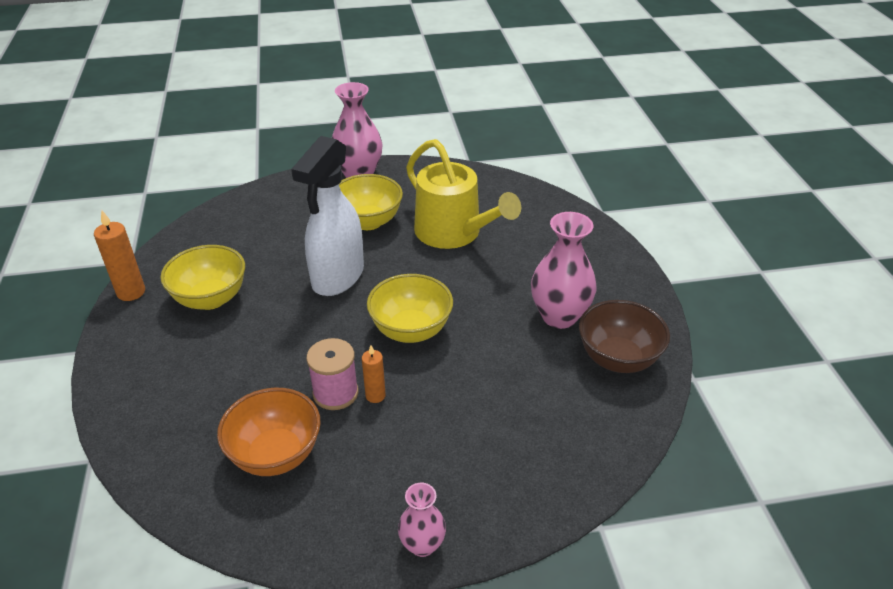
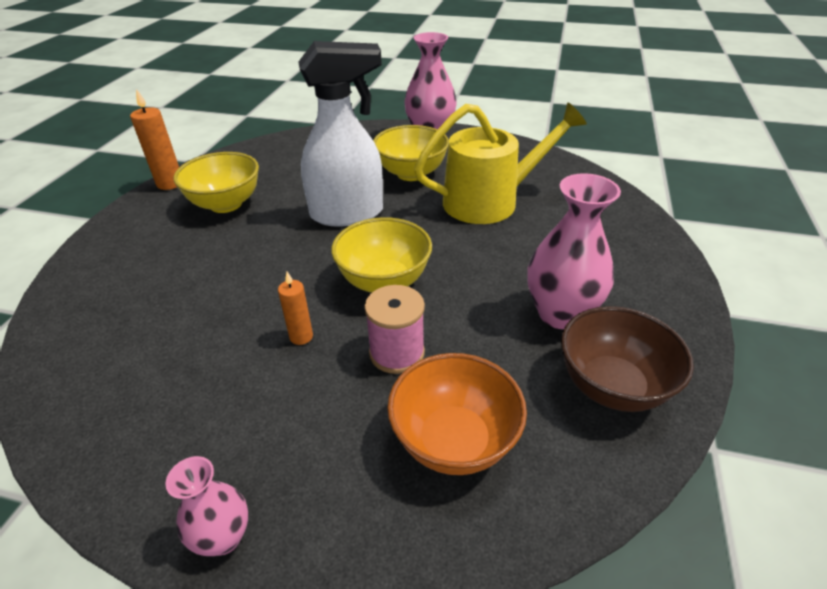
camera: 25 degrees right, 0 degrees up
orange bowl [217,388,321,476] -> orange bowl moved to [387,353,527,475]
white spray bottle [291,136,364,296] -> white spray bottle turned 150 degrees counterclockwise [299,41,383,227]
pink spool [306,338,359,410] -> pink spool moved to [364,285,425,374]
yellow watering can [406,139,521,249] -> yellow watering can turned 90 degrees counterclockwise [414,103,587,224]

